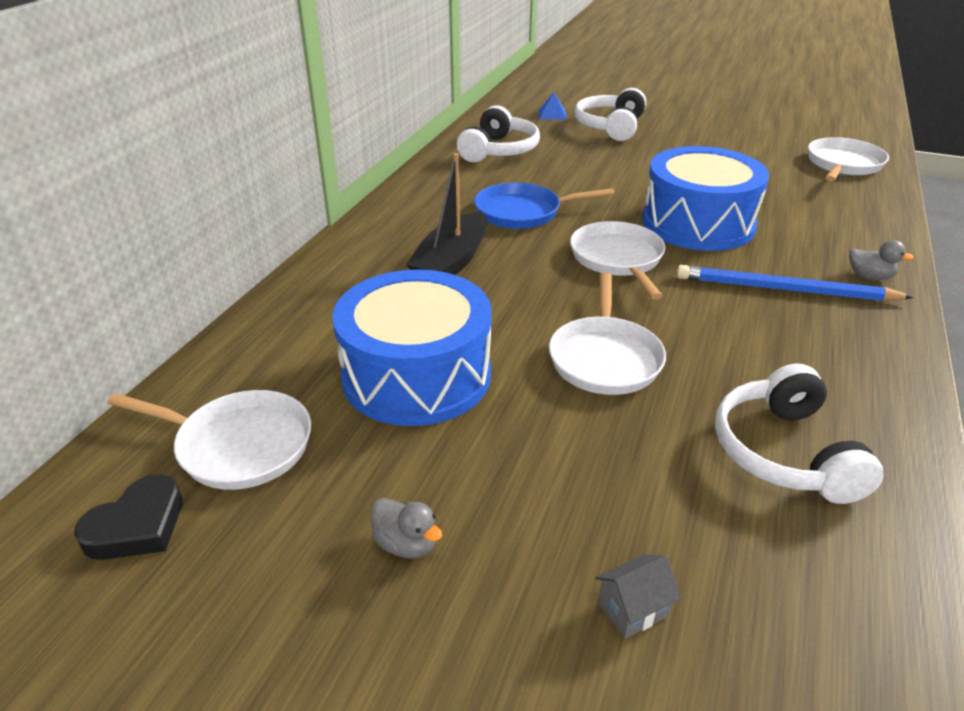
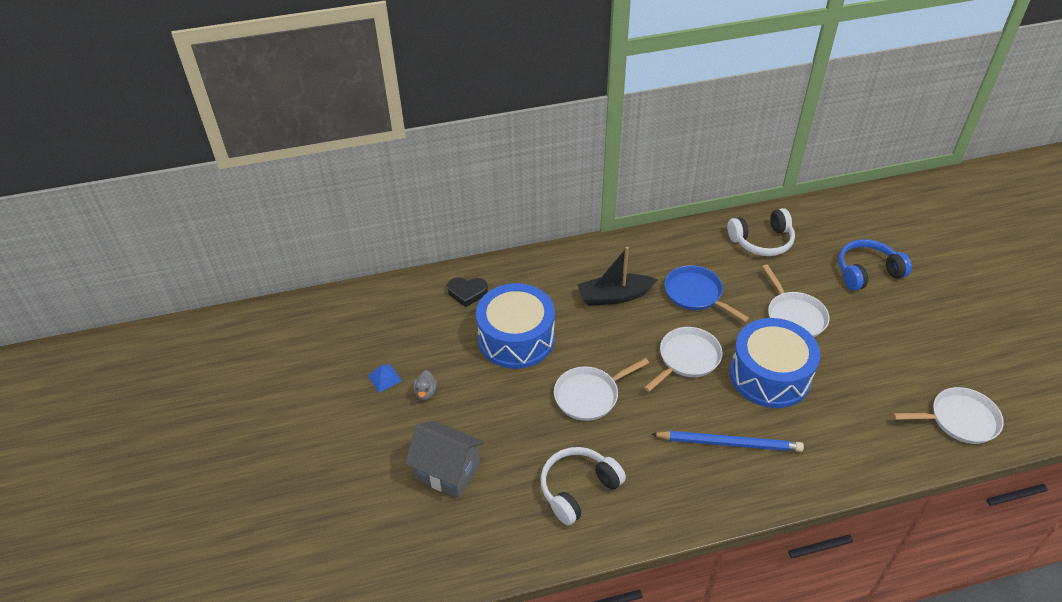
camera: 55 degrees right, 10 degrees up
black heart [74,474,182,560] -> black heart moved to [447,277,488,307]
white pan [108,390,311,490] -> white pan moved to [762,264,830,337]
blue pyramid [539,92,567,120] -> blue pyramid moved to [368,364,402,393]
white headphones [575,88,646,141] -> blue headphones [838,239,912,291]
grey house [595,554,681,639] -> grey house [405,421,484,498], size x2.29
blue pencil [677,265,914,301] -> blue pencil turned 120 degrees clockwise [651,431,804,452]
grey duck [849,240,914,280] -> none

